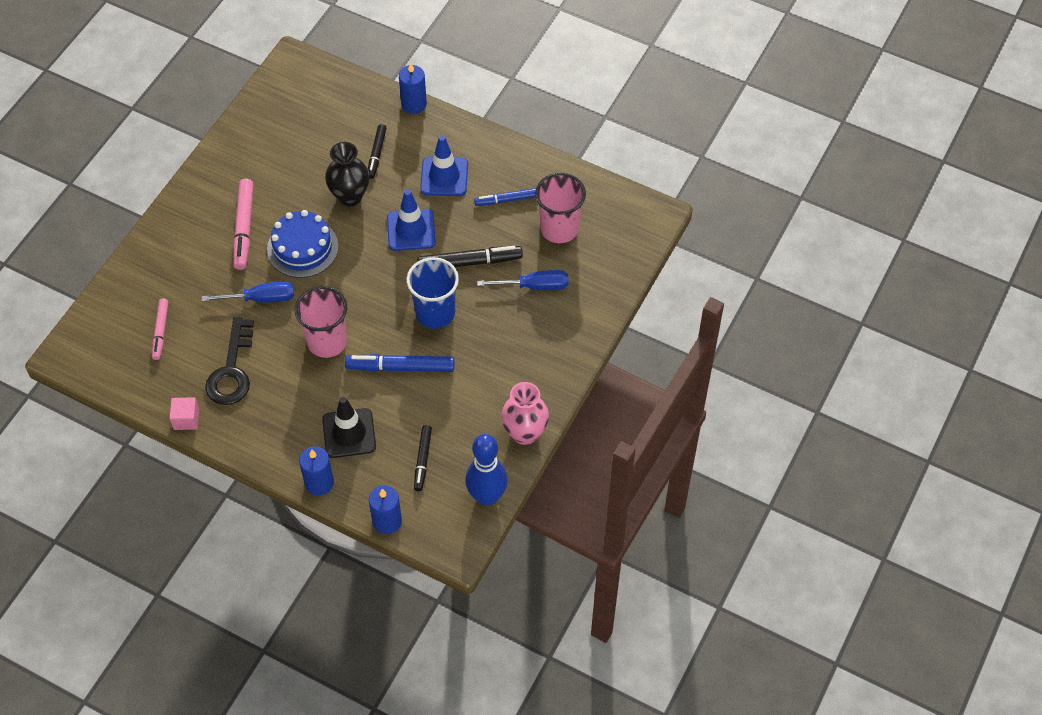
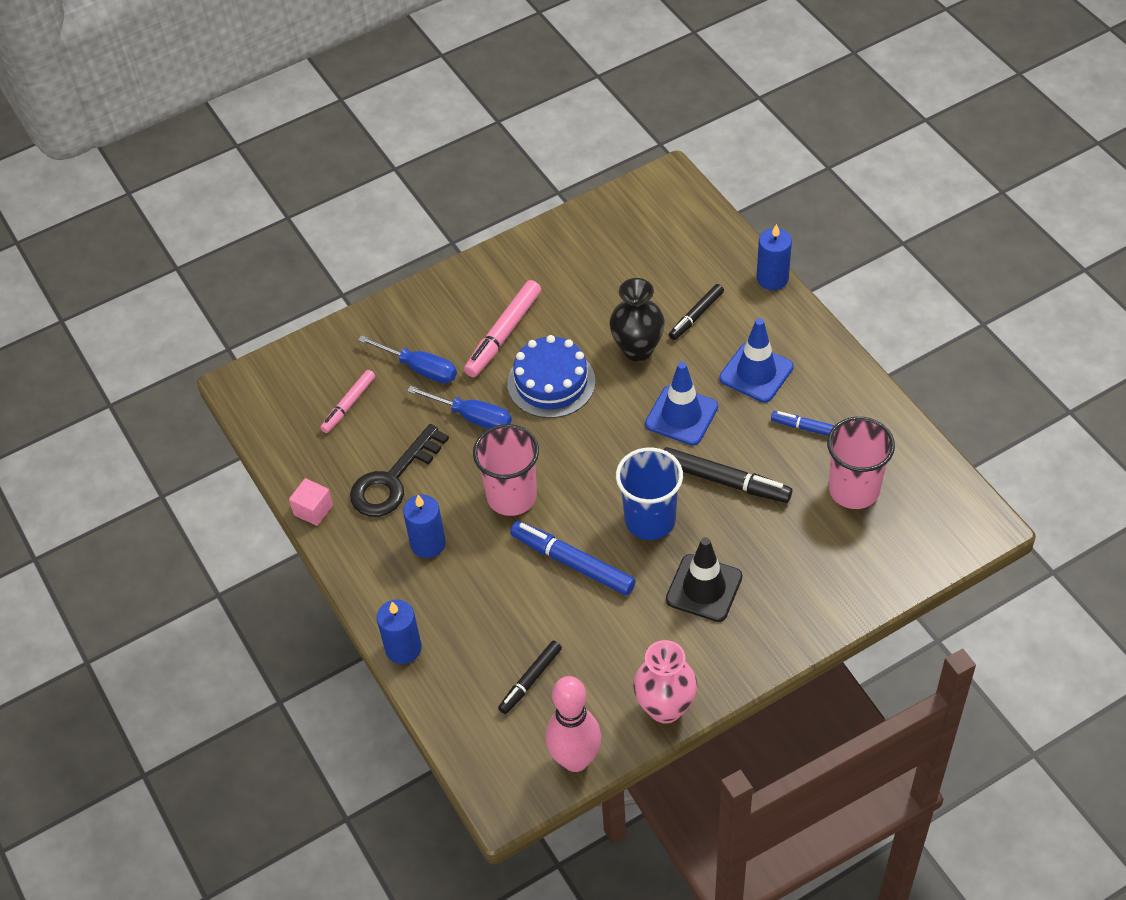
camera: 35 degrees right, 5 degrees down
black traffic cone [322,397,376,458] -> black traffic cone moved to [666,537,742,622]
blue candle [369,485,402,534] -> blue candle moved to [403,494,446,558]
blue bowling pin [465,434,508,506] -> pink bowling pin [546,676,601,772]
blue screwdriver [477,270,568,290] -> blue screwdriver moved to [358,335,457,383]

